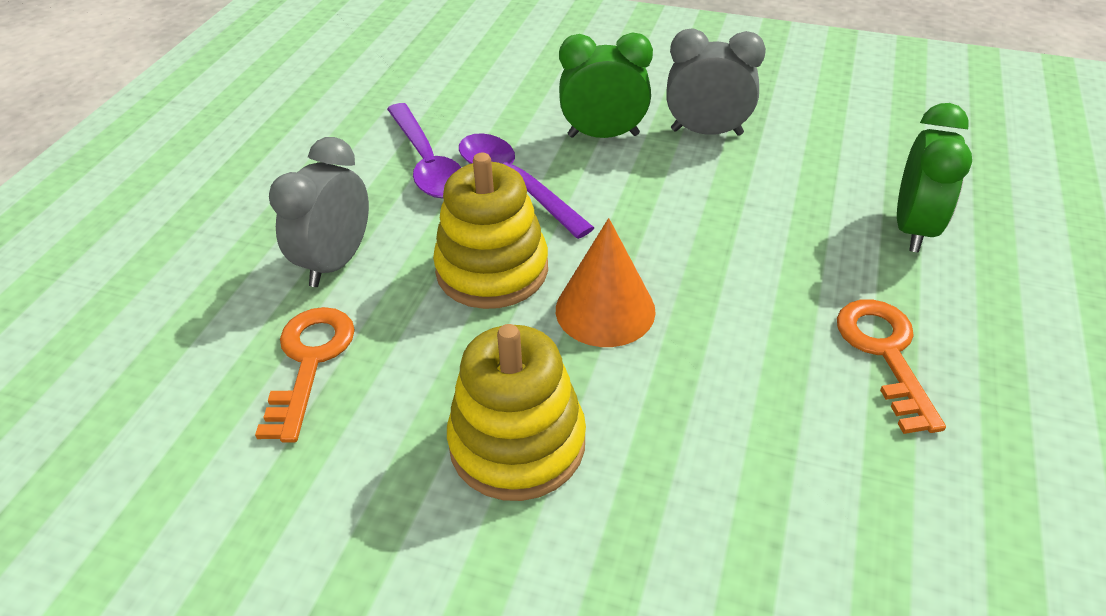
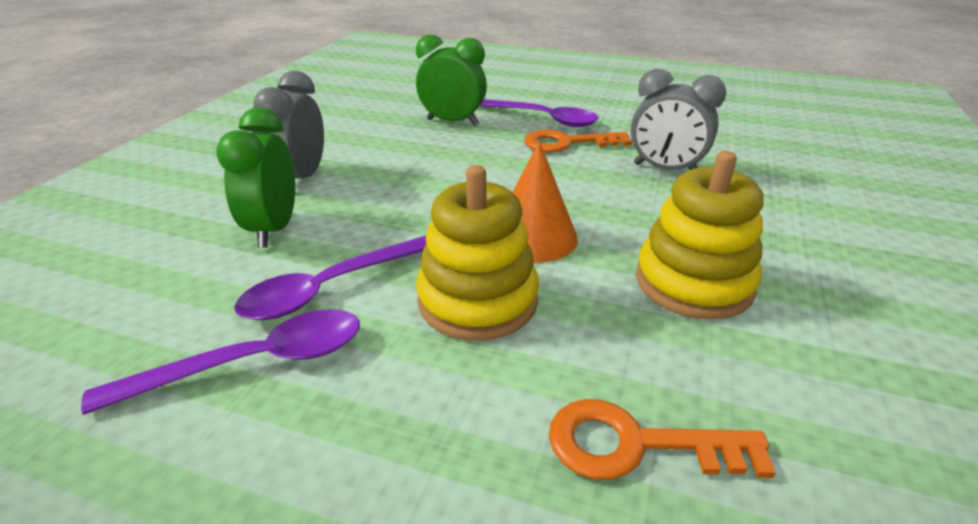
camera: 90 degrees left, 10 degrees down
grey clock [269,137,369,287] -> grey clock moved to [631,69,726,170]
none -> purple spoon [480,99,599,127]

